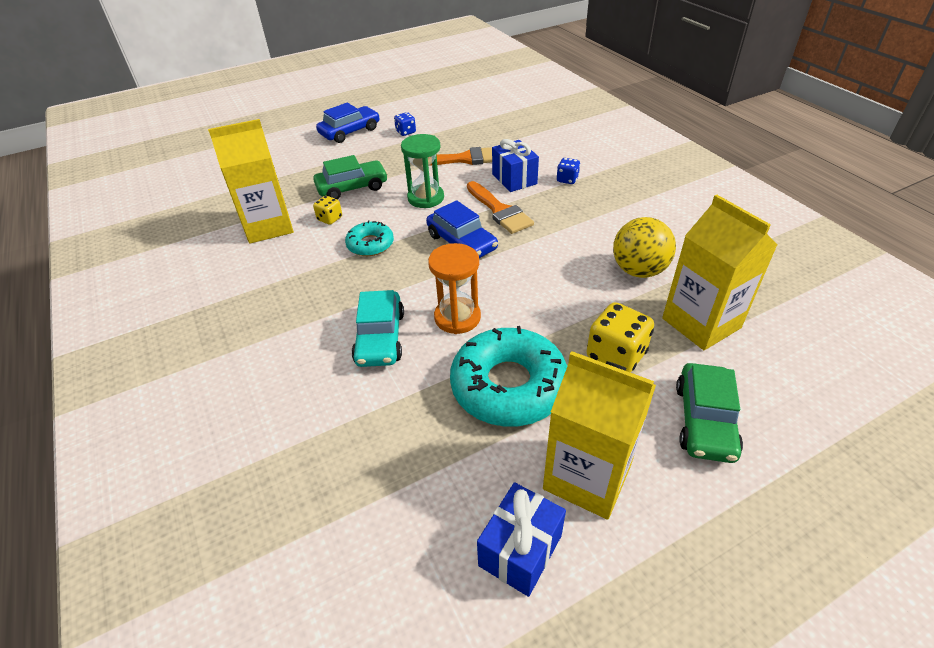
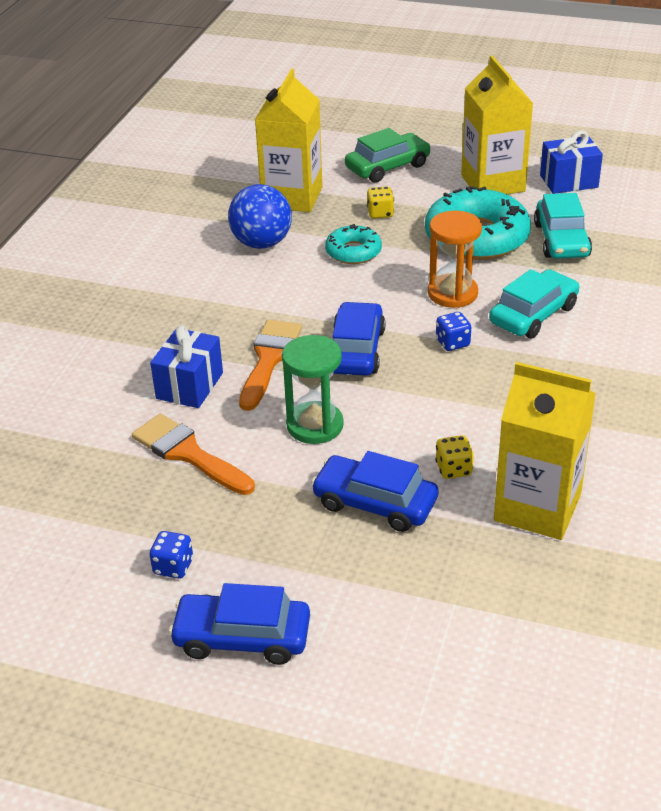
camera: 135 degrees left, 5 degrees down
green car [313,155,388,200] -> blue car [311,451,439,532]
turquoise donut [345,220,394,256] -> turquoise donut moved to [325,224,382,264]
blue dice [557,158,580,184] -> blue dice moved to [436,312,471,351]
yellow dice [586,302,654,373] -> yellow dice [367,186,394,219], size x0.56
yellow ball [613,217,676,278] -> blue ball [228,184,292,249]
none -> turquoise car [534,193,592,259]

